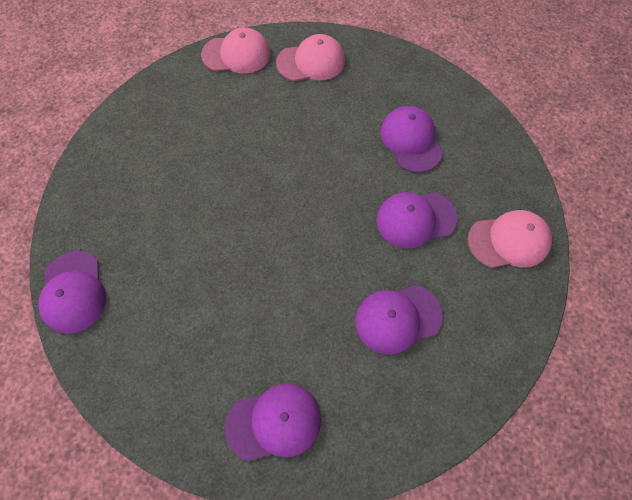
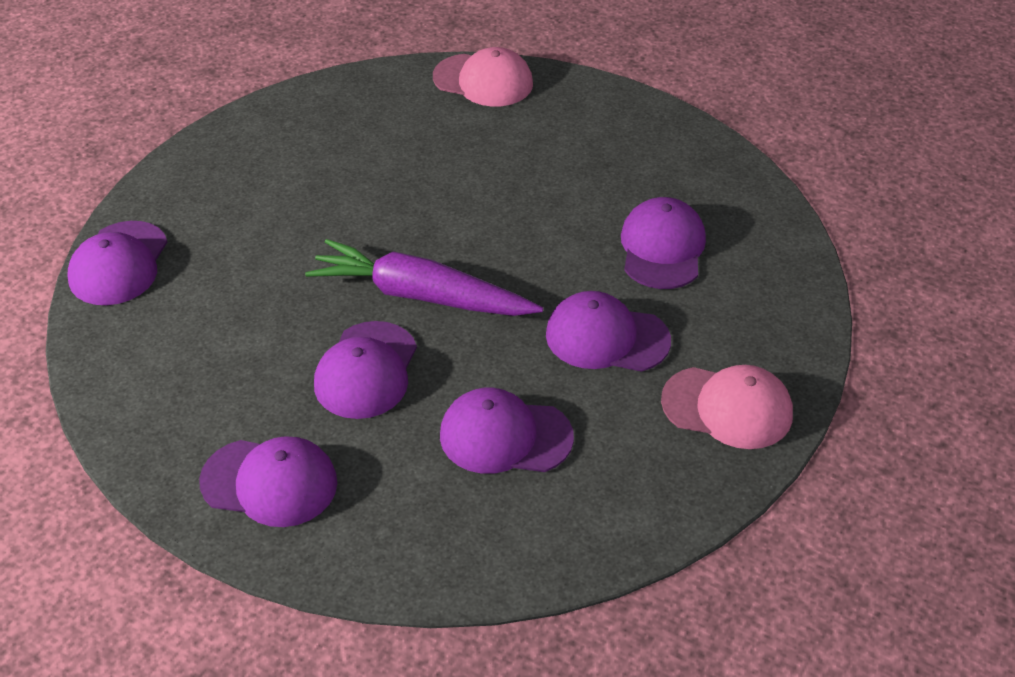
camera: 25 degrees right, 20 degrees down
pink cap [276,34,345,81] -> none
none -> purple carrot [305,239,543,316]
none -> purple cap [314,321,417,419]

